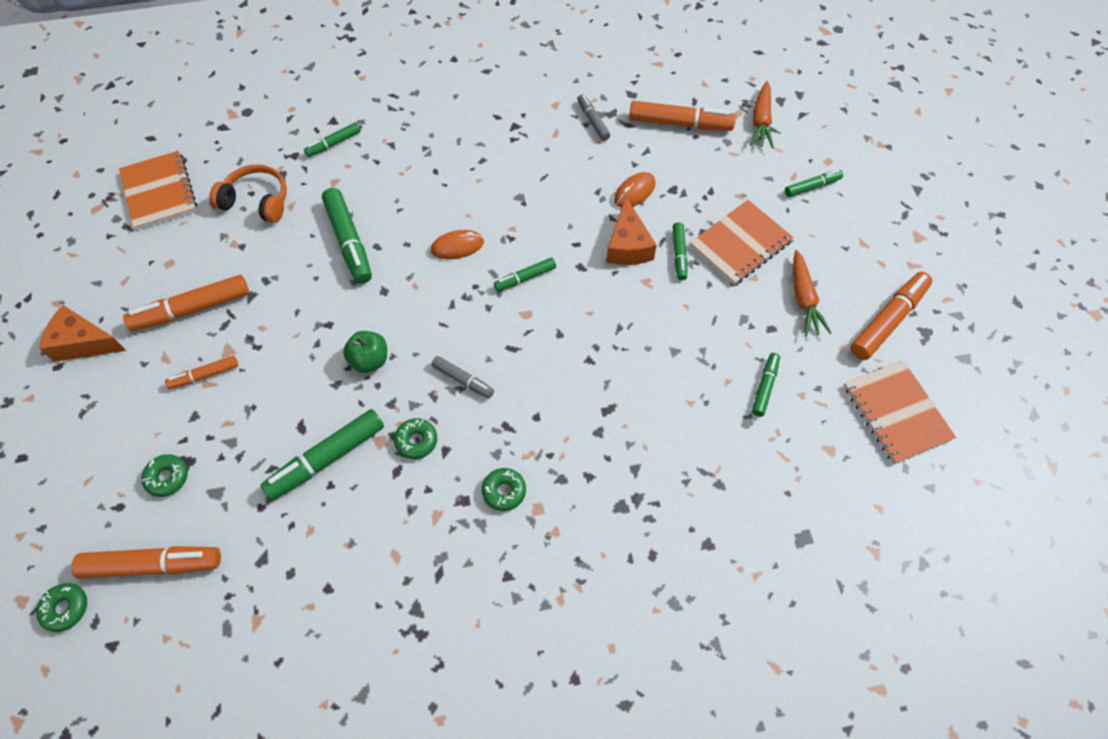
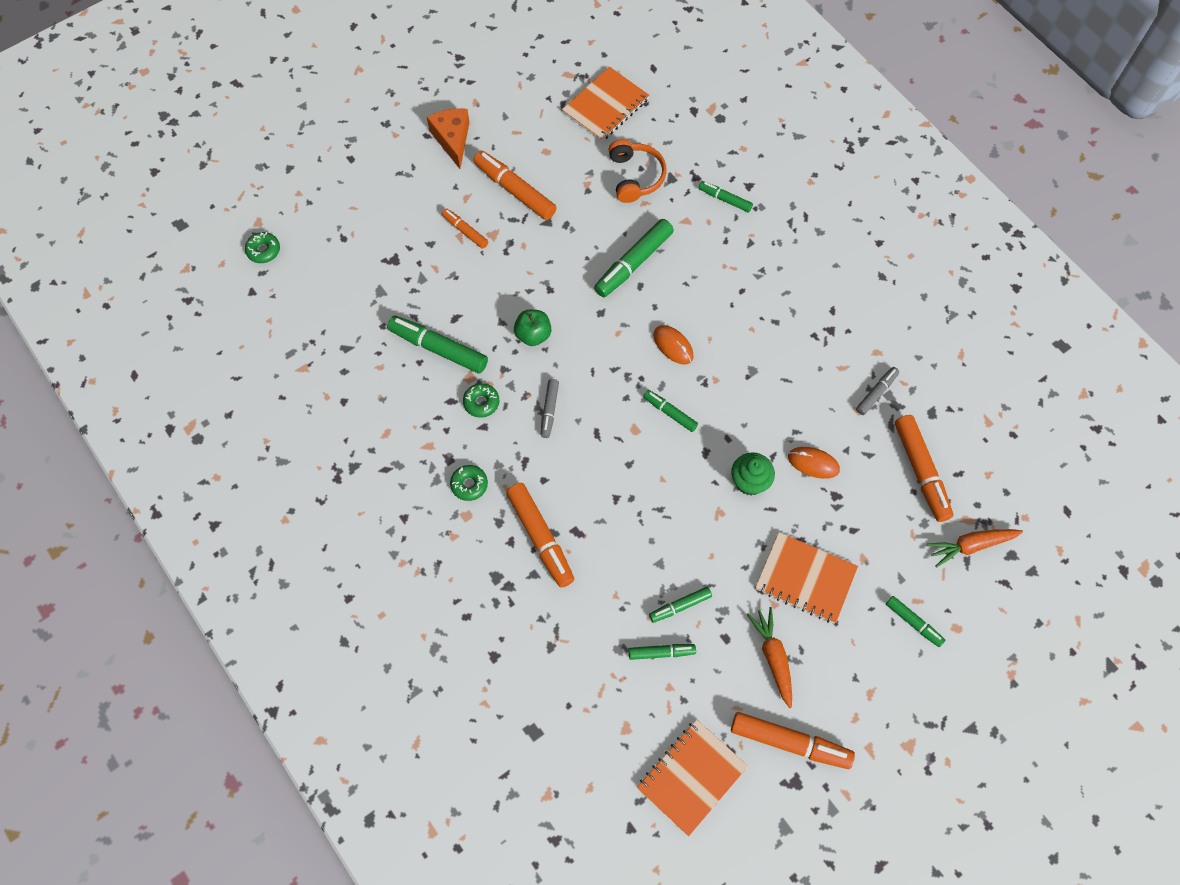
camera: 65 degrees right, 5 degrees up
orange marker [71,546,221,579] -> orange marker moved to [506,483,574,588]
green donut [142,454,188,497] -> none
orange cheese [606,197,657,265] -> green cupcake [731,452,775,495]
green marker [672,222,688,280] -> green marker moved to [649,587,712,623]
orange carrot [793,250,832,336] -> orange carrot turned 105 degrees clockwise [747,607,792,708]

